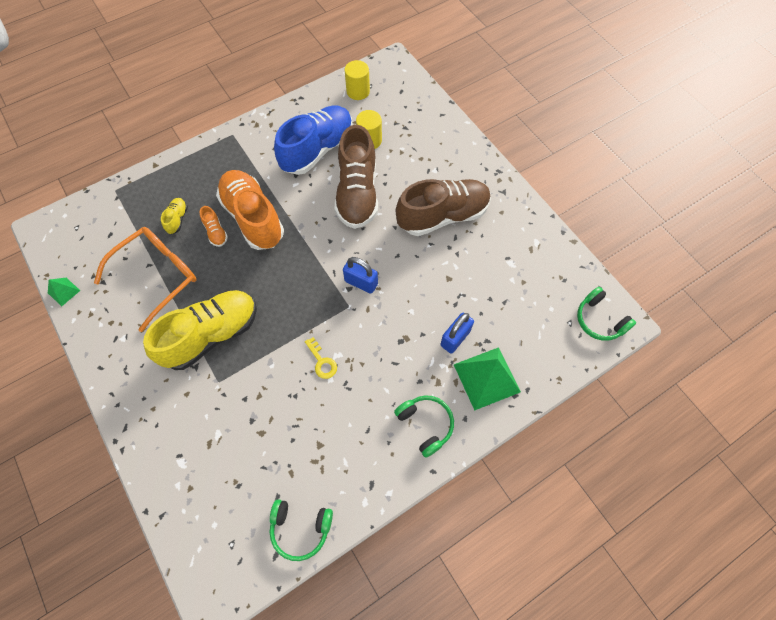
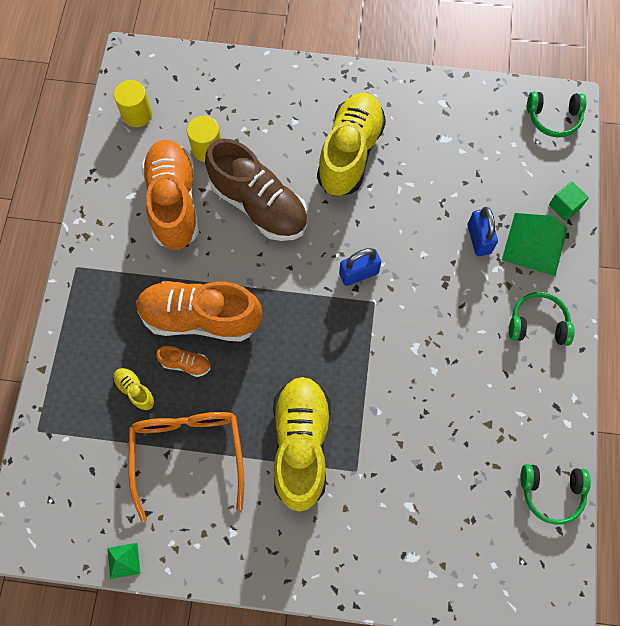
camera: 50 degrees left, 5 degrees up
green headphones [270,499,333,561] -> green headphones turned 45 degrees clockwise [520,464,591,525]
blue shoe [274,106,352,175] -> orange shoe [141,140,199,250]
yellow key [305,337,337,379] -> none
brown shoe [396,179,491,236] -> yellow shoe [317,93,386,196]
none -> green cube [549,181,589,221]

